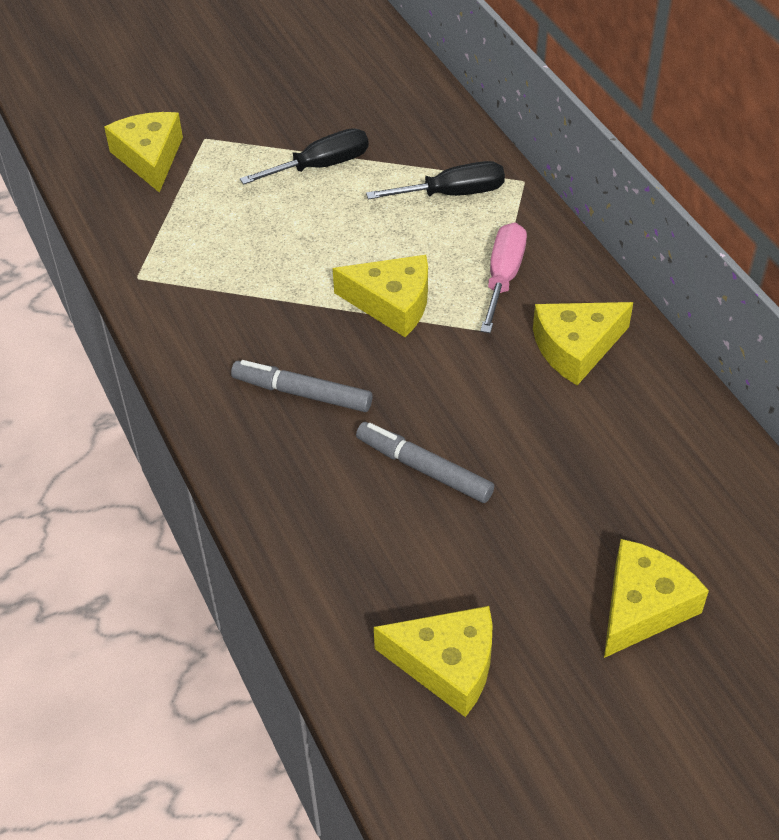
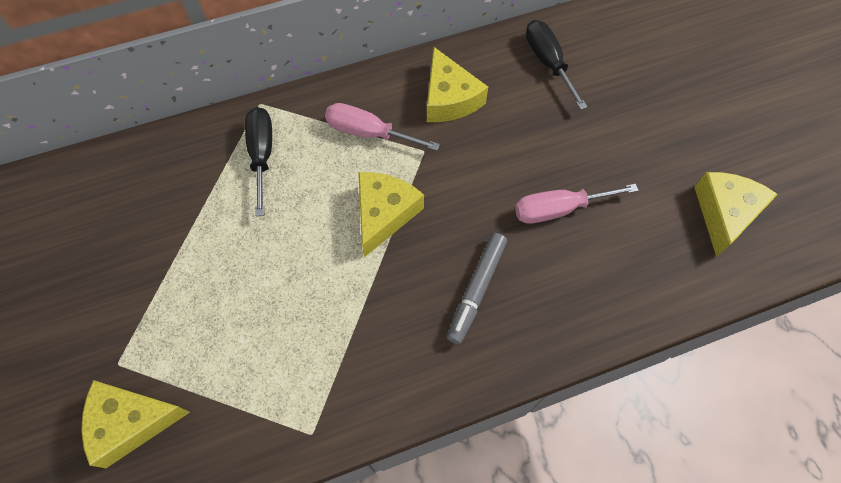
camera: 85 degrees left, 15 degrees up
black screwdriver [240,128,369,185] -> black screwdriver moved to [526,20,587,110]
grey marker [356,422,494,503] -> pink screwdriver [515,184,639,224]
yellow cheese [604,539,709,658] -> none

